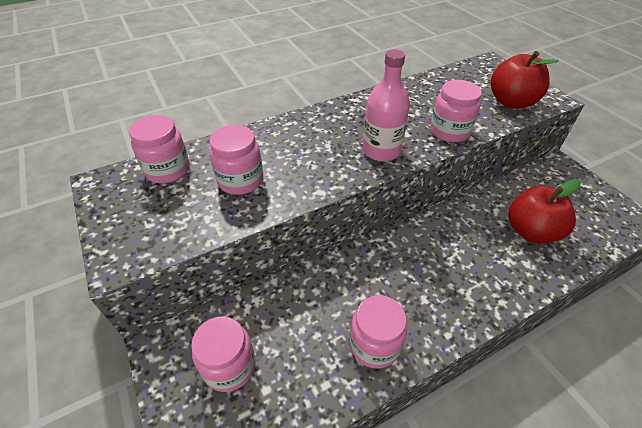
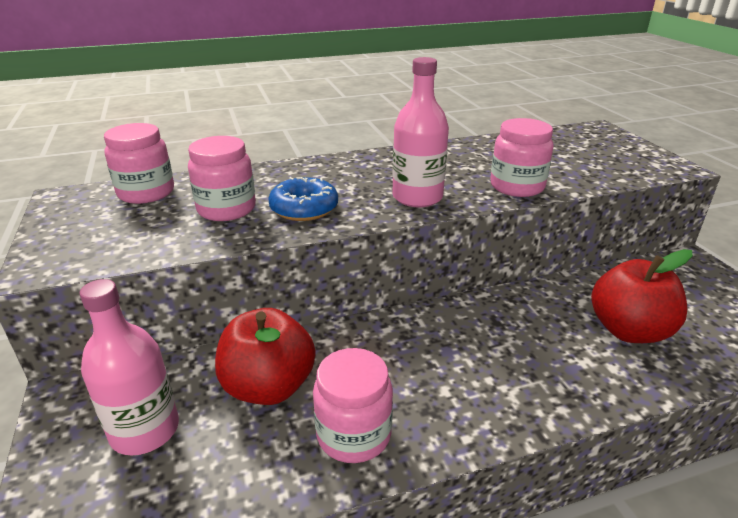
camera: 10 degrees right, 15 degrees down
pink jar [191,316,256,392] -> pink bottle [80,279,179,455]
red apple [491,51,559,109] -> red apple moved to [215,308,315,405]
none -> blue donut [268,177,338,221]

